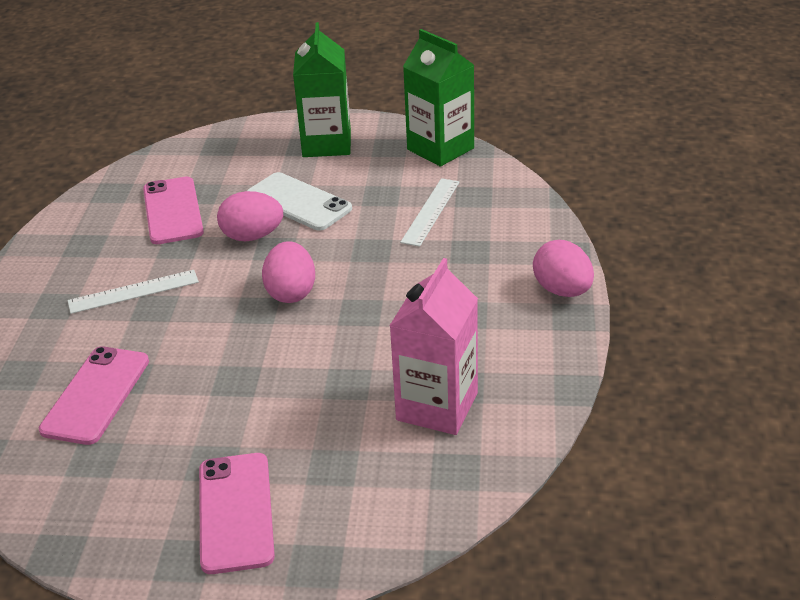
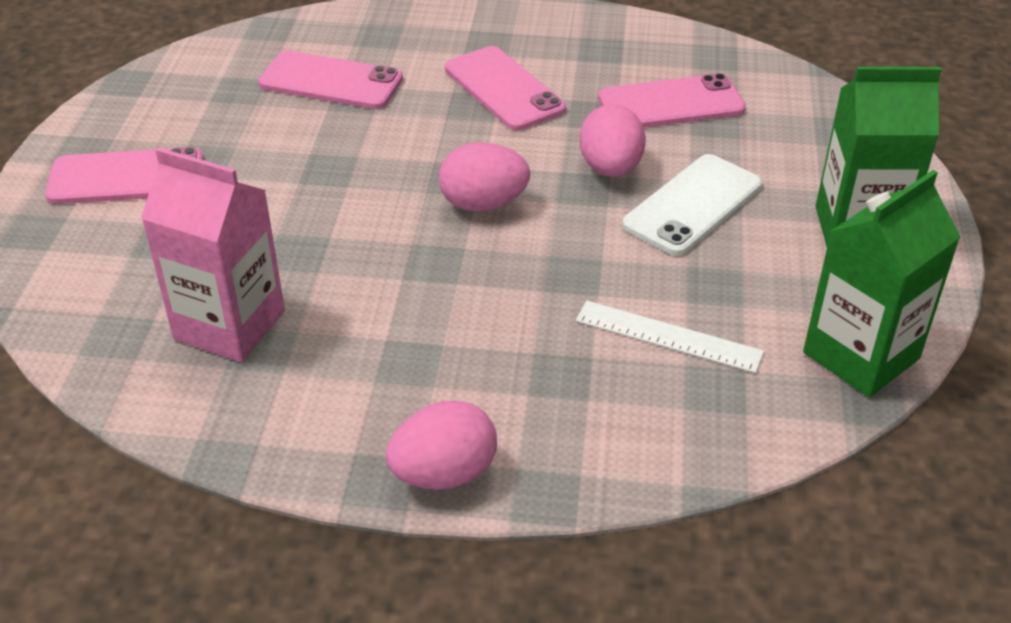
camera: 90 degrees right, 5 degrees up
white ruler [68,270,199,314] -> pink phone [445,46,566,130]

